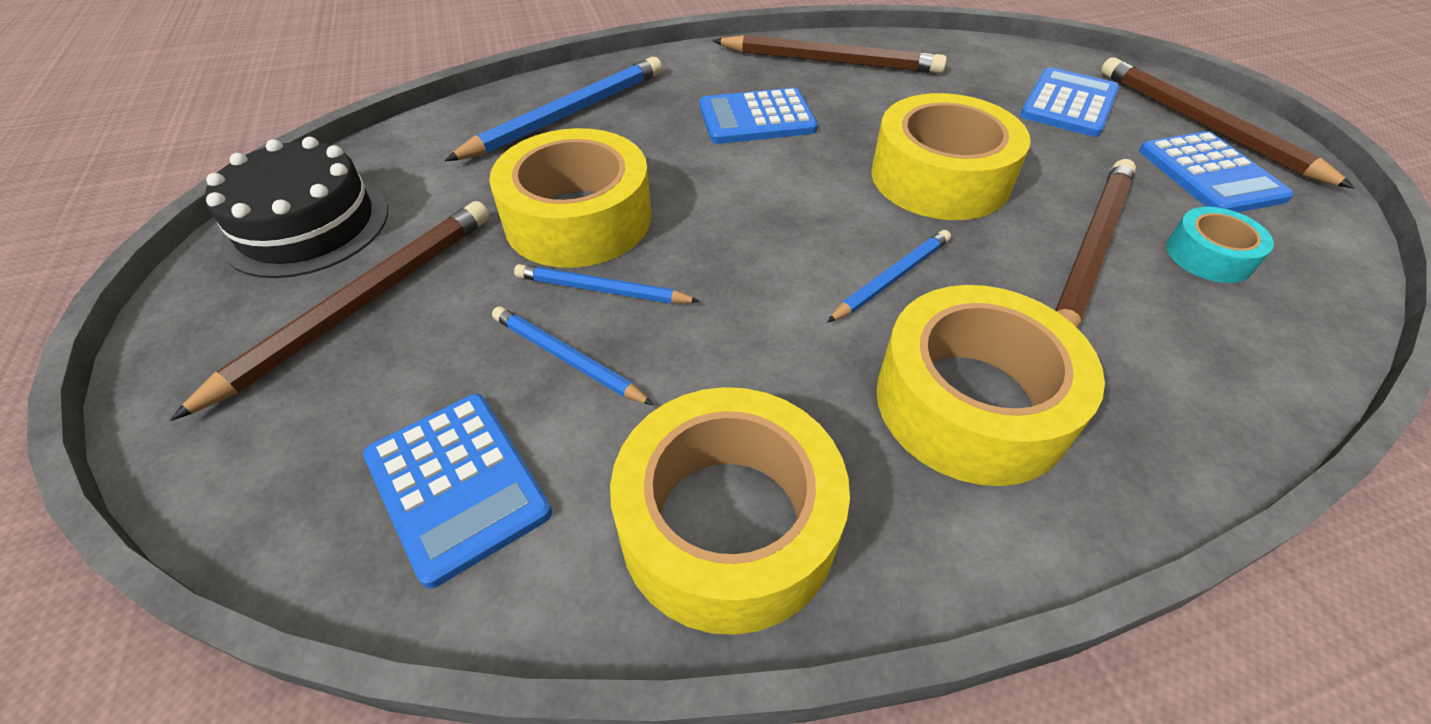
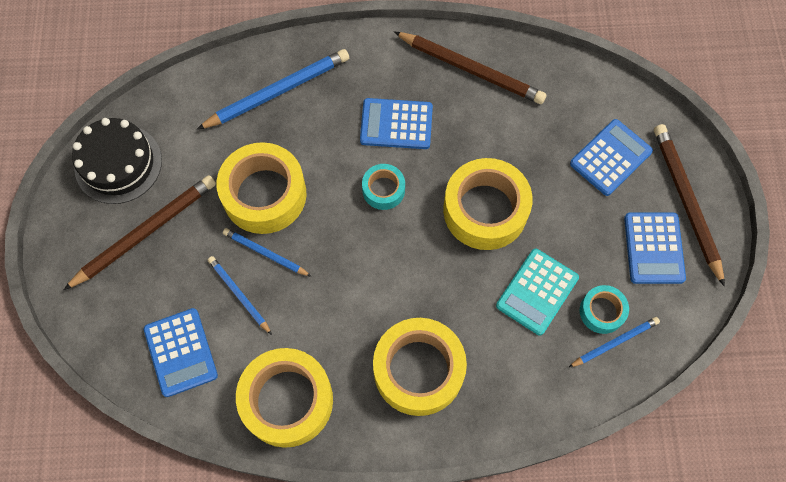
camera: 15 degrees right, 20 degrees up
blue pencil [827,230,951,323] -> blue pencil moved to [568,317,660,368]
brown pencil [1055,159,1136,328] -> turquoise calculator [496,248,579,336]
none -> turquoise tape [362,164,405,210]

